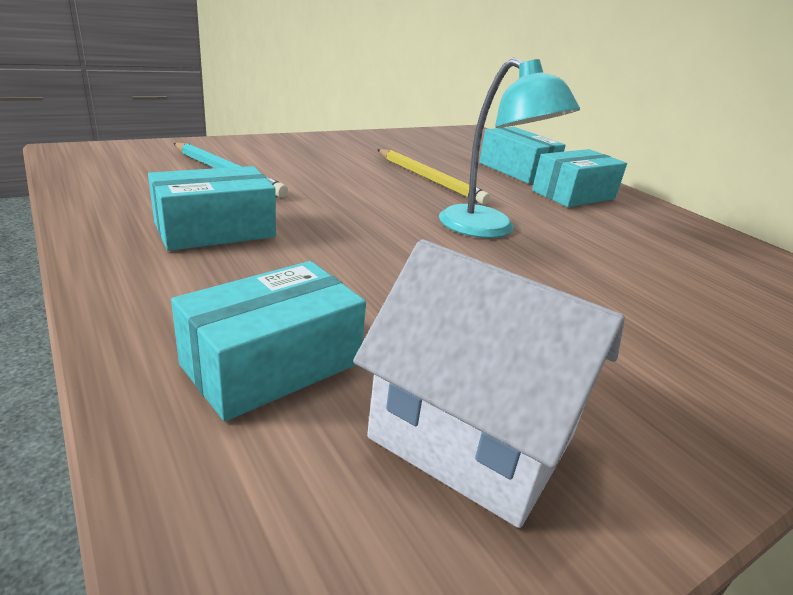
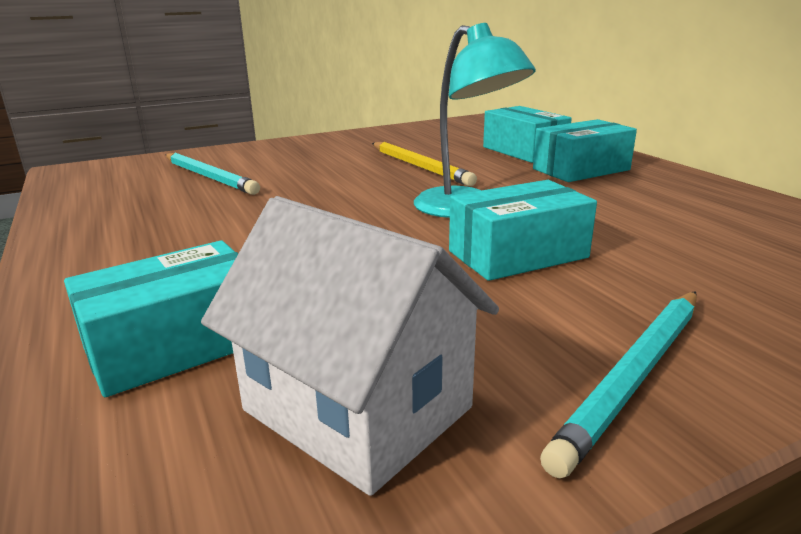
camera: 10 degrees right, 5 degrees down
turquoise box [148,166,276,251] -> turquoise box moved to [449,180,597,281]
none -> turquoise pencil [540,291,697,479]

